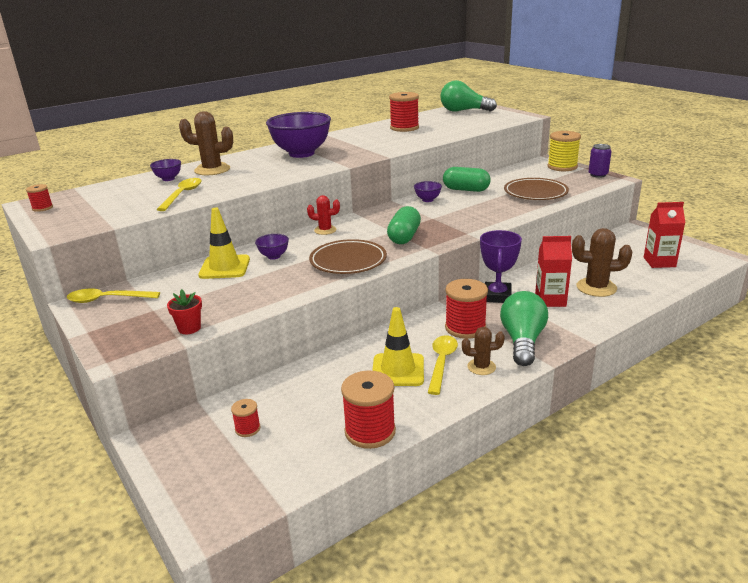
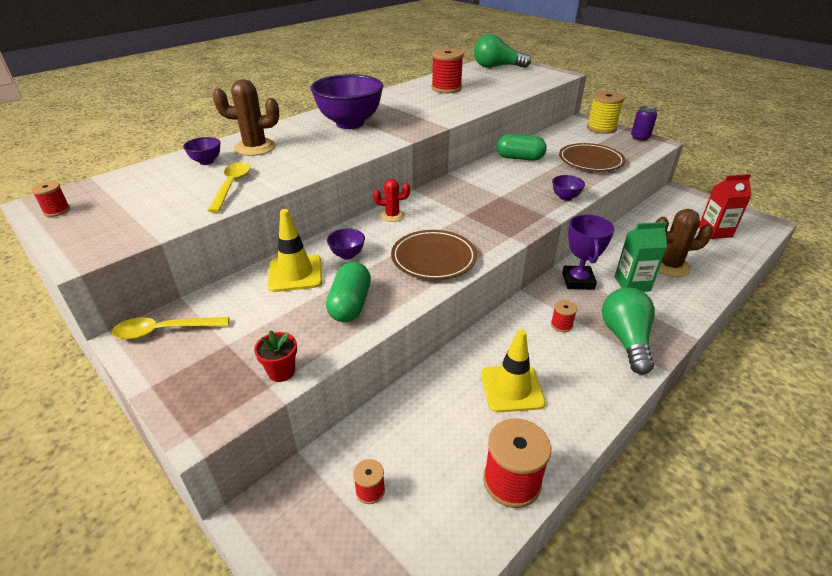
camera: 10 degrees left, 10 degrees up
green capsule [387,206,421,244] -> green capsule moved to [326,262,371,322]
purple bowl [414,181,442,202] -> purple bowl moved to [552,175,585,201]
yellow spoon [428,335,458,395] -> none
red spool [445,279,488,339] -> red spool [551,300,577,332], size x0.50
brown cactus [462,327,505,375] -> none
red carton [535,236,572,307] -> green carton [615,222,667,292]

